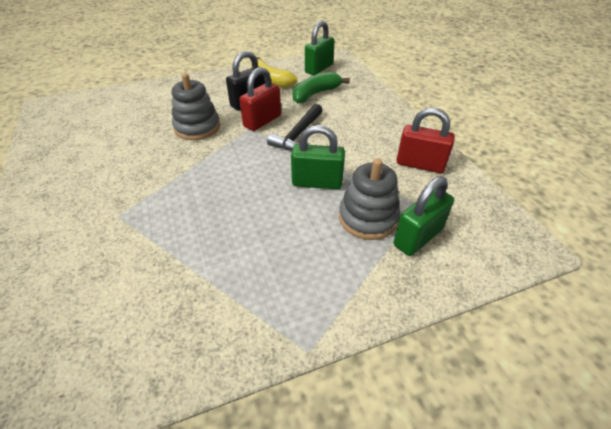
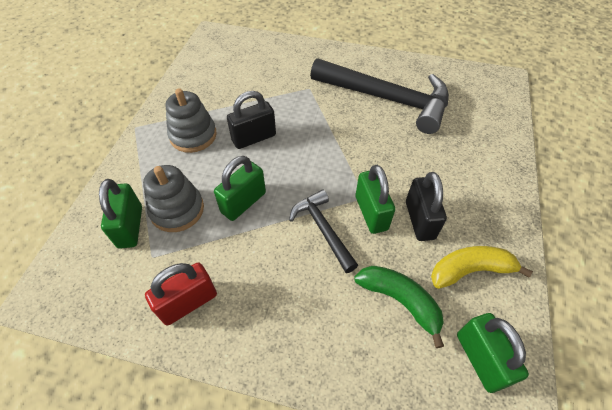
camera: 125 degrees right, 10 degrees up
grey stacking toy [172,73,220,140] -> grey stacking toy moved to [165,88,217,153]
red padlock [239,67,281,131] -> green padlock [356,165,395,234]
green banana [292,72,350,104] -> green banana turned 45 degrees counterclockwise [354,266,444,348]
none -> black padlock [227,91,276,149]
none -> black hammer [310,58,449,134]

